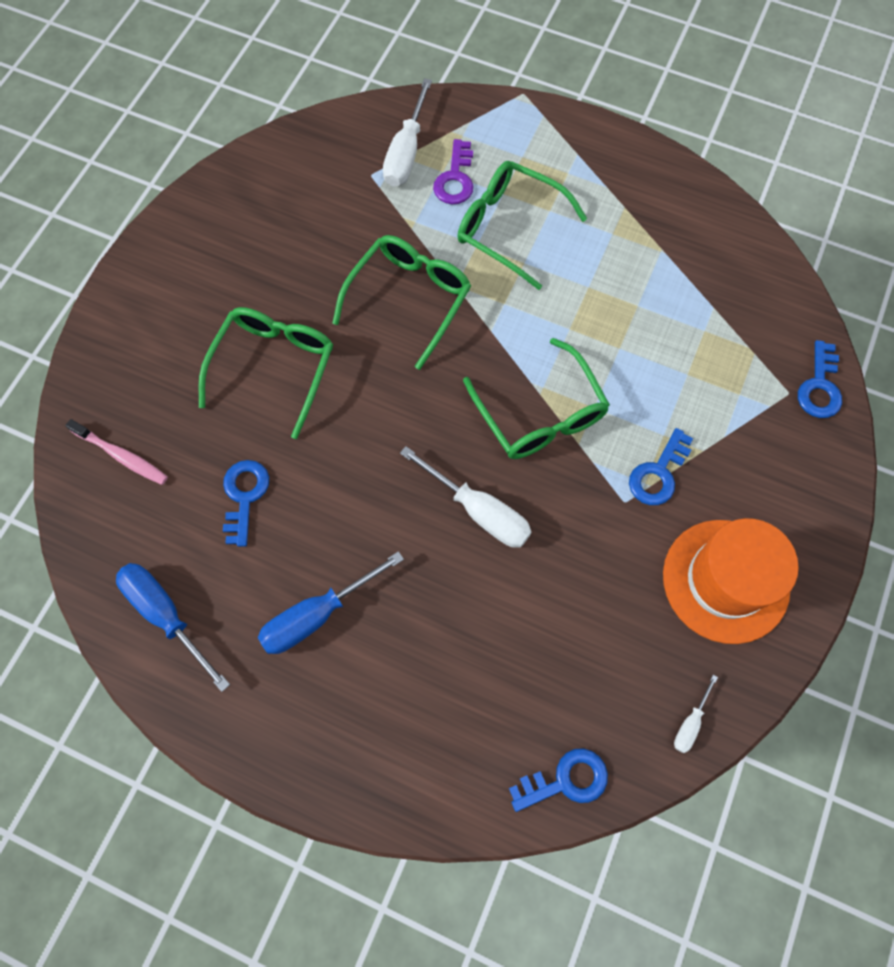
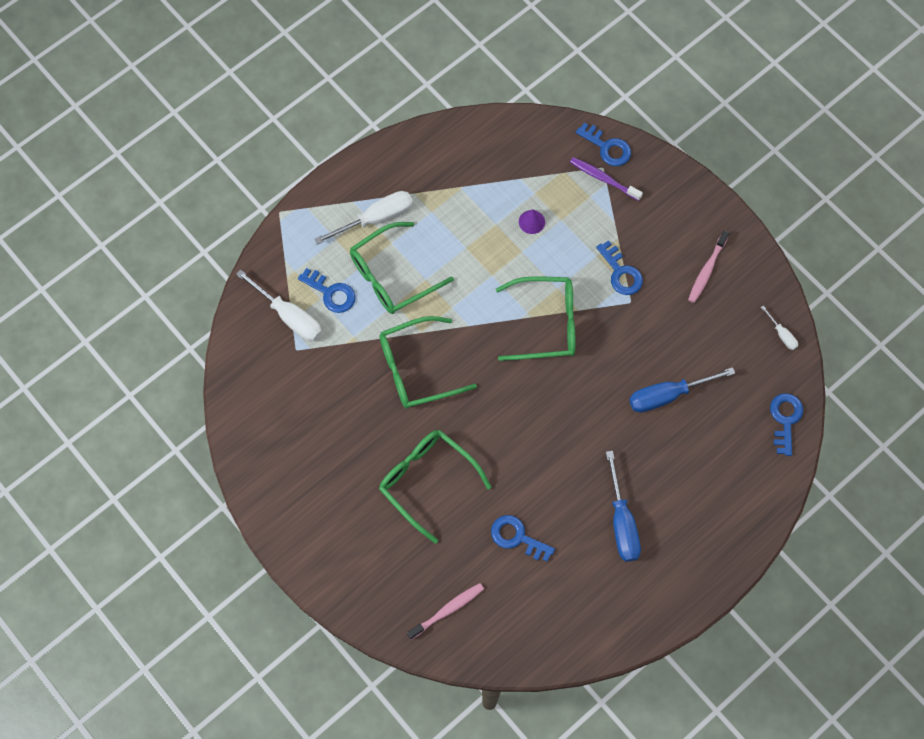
camera: 65 degrees left, 0 degrees up
blue screwdriver [116,563,230,692] -> blue screwdriver moved to [629,367,735,413]
green glasses [332,235,471,370] -> green glasses turned 75 degrees counterclockwise [380,316,477,409]
white screwdriver [400,446,531,548] -> white screwdriver moved to [314,191,413,244]
purple key [433,139,473,204] -> blue key [298,268,355,313]
orange hat [663,518,799,644] -> pink toothbrush [688,230,729,303]
none -> purple cone [519,209,545,234]
none -> purple toothbrush [570,157,643,201]

